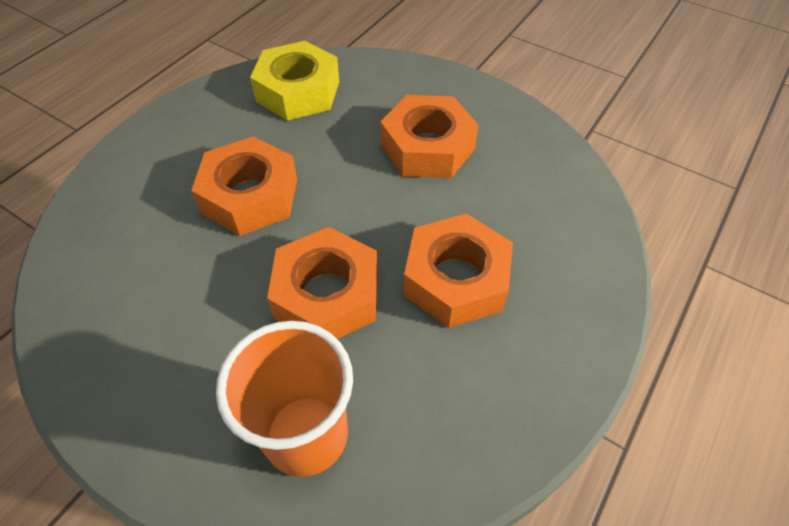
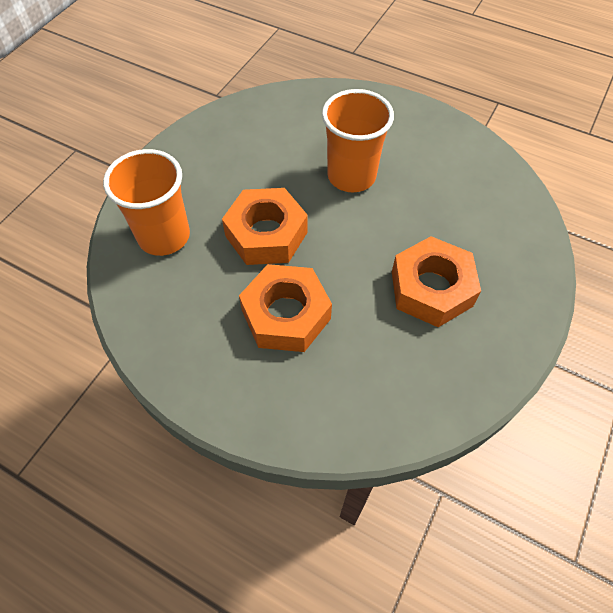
camera: 85 degrees right, 5 degrees up
orange nut [191,136,297,236] -> orange cup [322,89,394,192]
yellow nut [250,41,339,121] -> none

